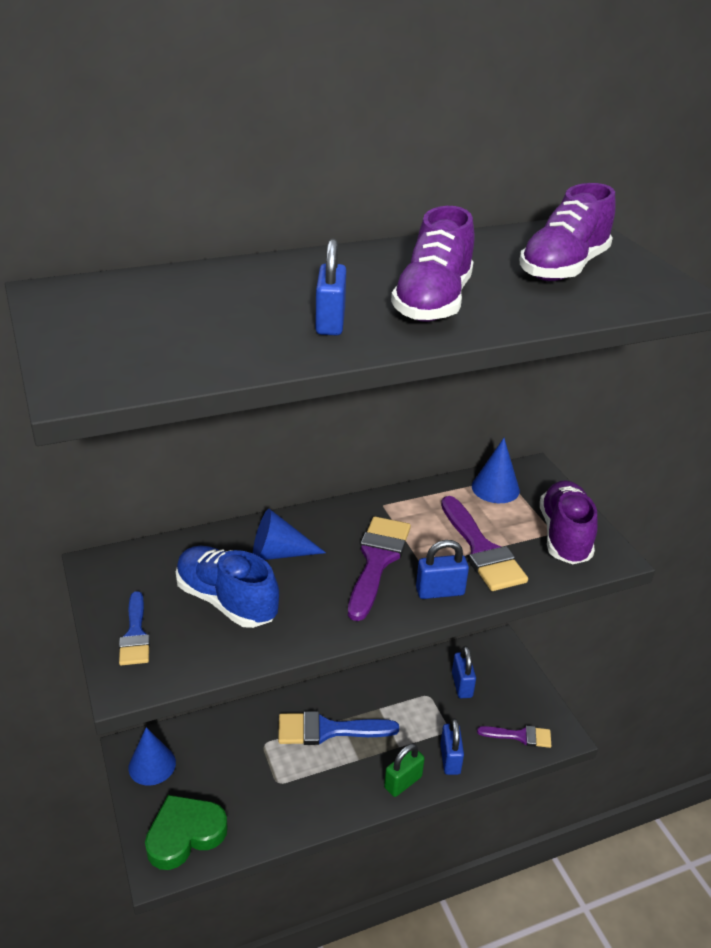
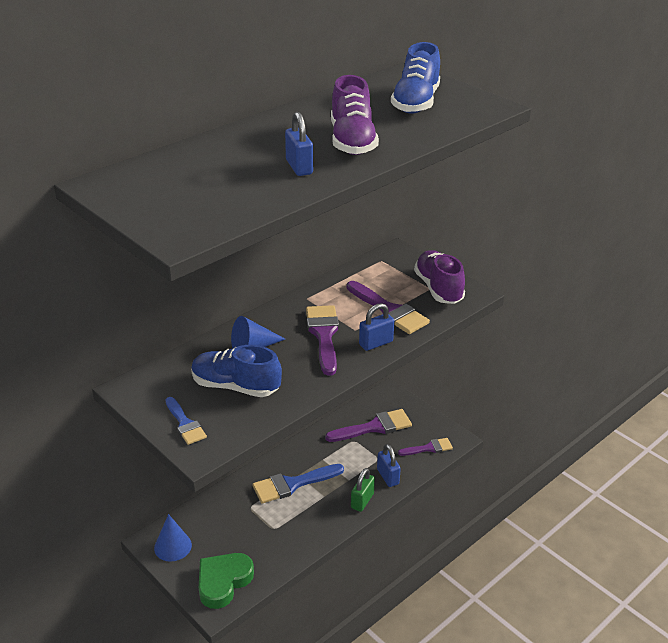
camera: 20 degrees left, 0 degrees up
blue padlock [452,646,476,698] -> purple brush [325,409,412,442]
blue cone [472,438,520,503] -> none
purple shoe [520,183,616,281] -> blue shoe [391,42,440,114]

